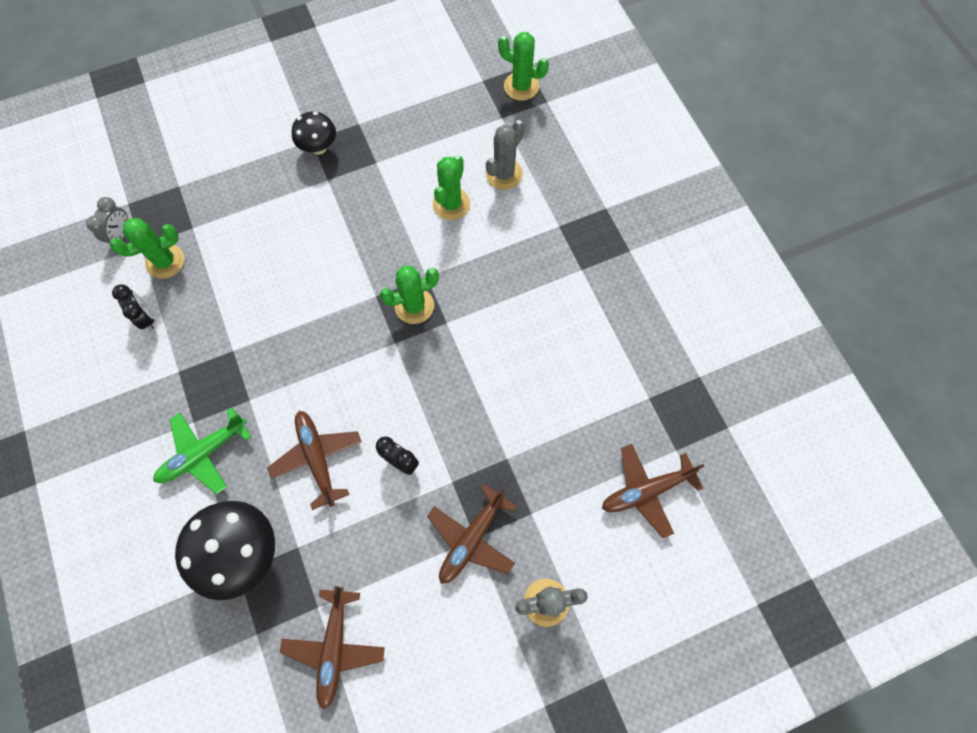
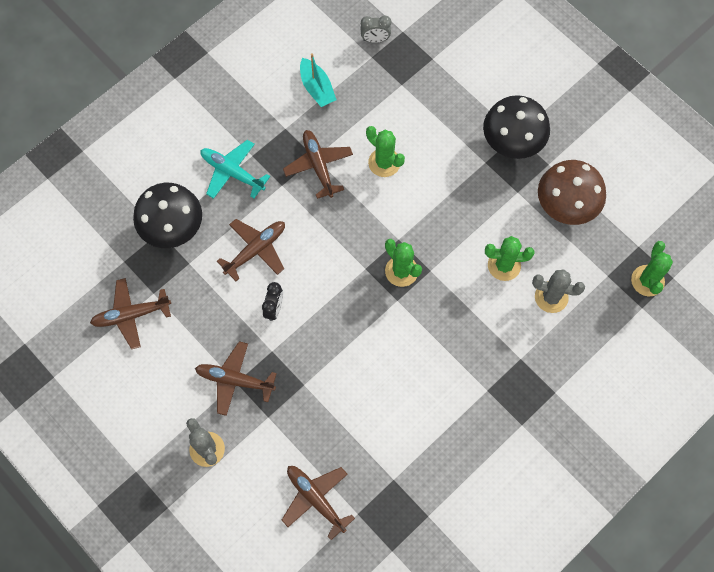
camera: 70 degrees right, 0 degrees up
green cactus [110,218,184,279] -> green cactus moved to [366,126,405,177]
black clock [112,284,154,330] -> turquoise boat [300,53,336,107]
green plane [153,408,251,494] -> turquoise plane [200,140,270,199]
black mushroom [291,112,336,154] -> black mushroom [483,95,550,159], size x1.72
none -> brown plane [283,130,353,199]
none -> brown mushroom [538,160,606,225]

